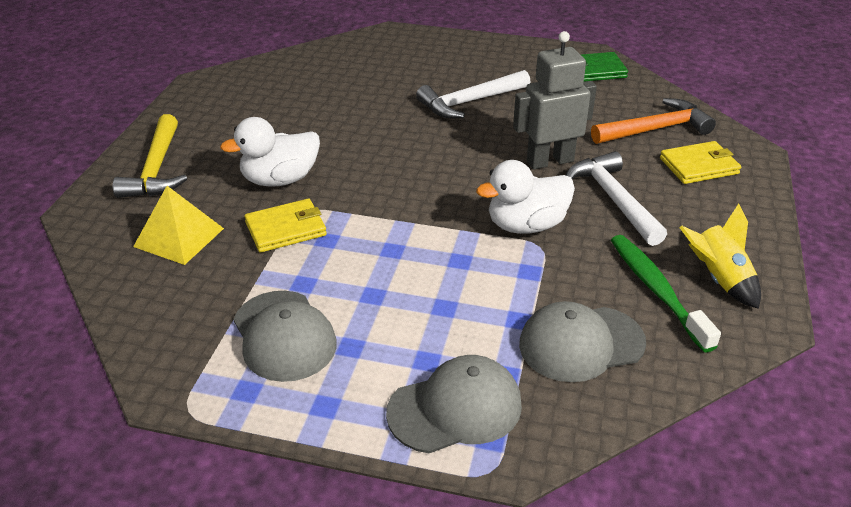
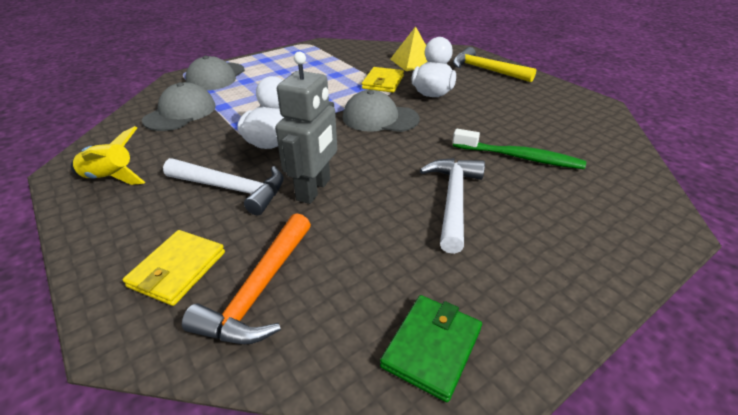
camera: 130 degrees right, 0 degrees up
grey cap [233,291,337,382] -> grey cap moved to [343,90,420,132]
green toothbrush [611,235,721,352] -> green toothbrush moved to [453,129,586,169]

